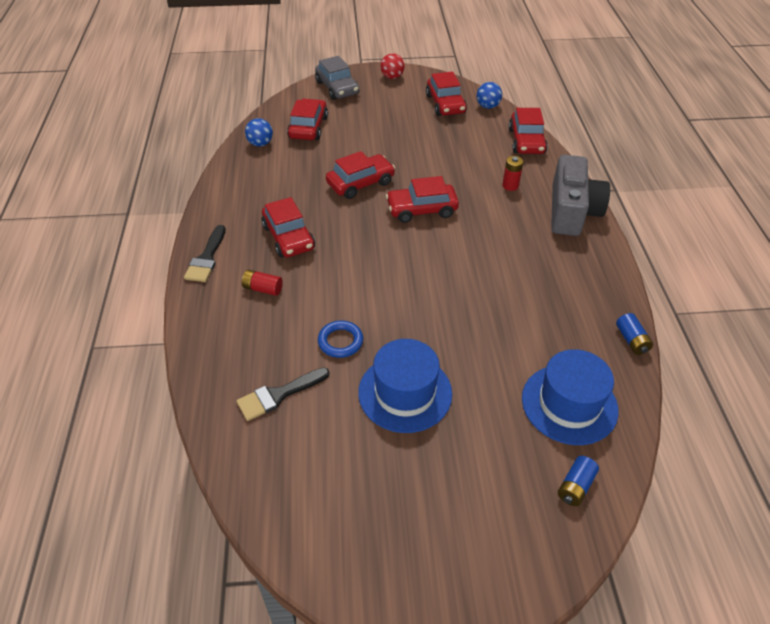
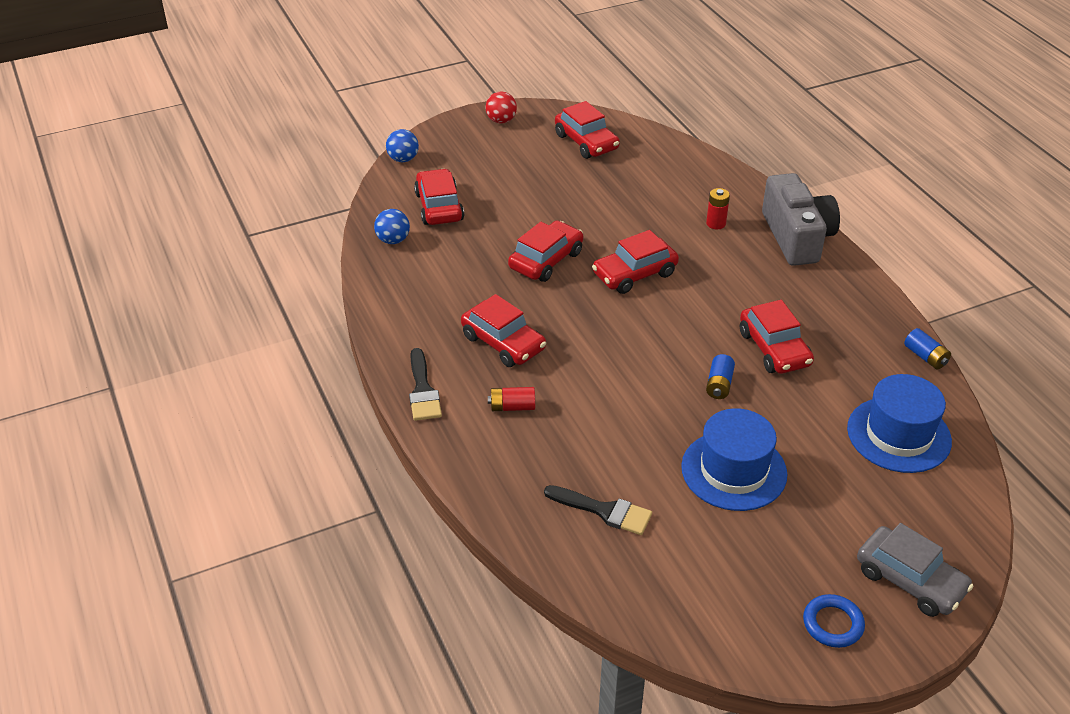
camera: 20 degrees left, 5 degrees down
black brush [237,368,330,421] -> black brush turned 105 degrees counterclockwise [544,485,652,535]
grey car [315,56,359,100] -> grey car moved to [857,523,974,617]
blue ring [318,320,363,358] -> blue ring moved to [803,594,865,648]
blue ball [477,82,502,109] -> blue ball moved to [386,129,419,162]
red car [508,108,548,154] -> red car moved to [740,300,814,374]
blue battery [558,456,599,506] -> blue battery moved to [706,354,735,399]

